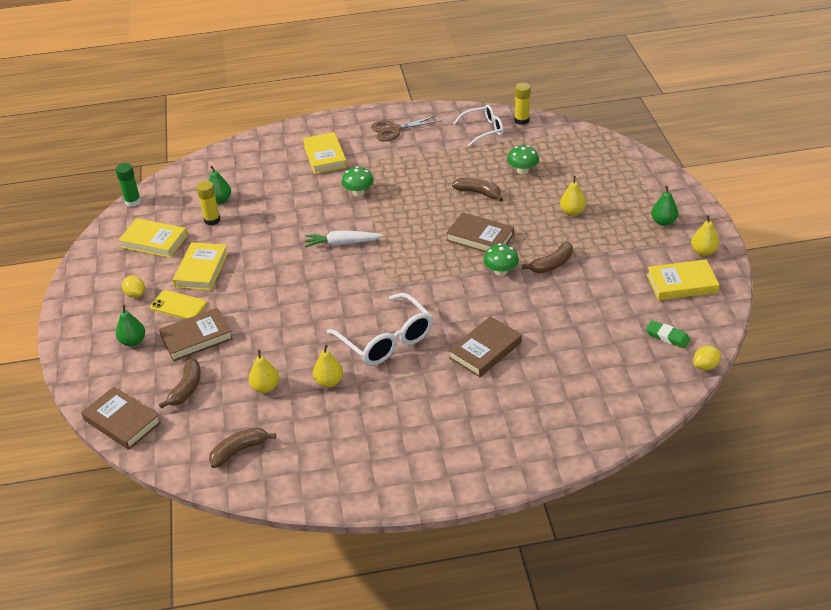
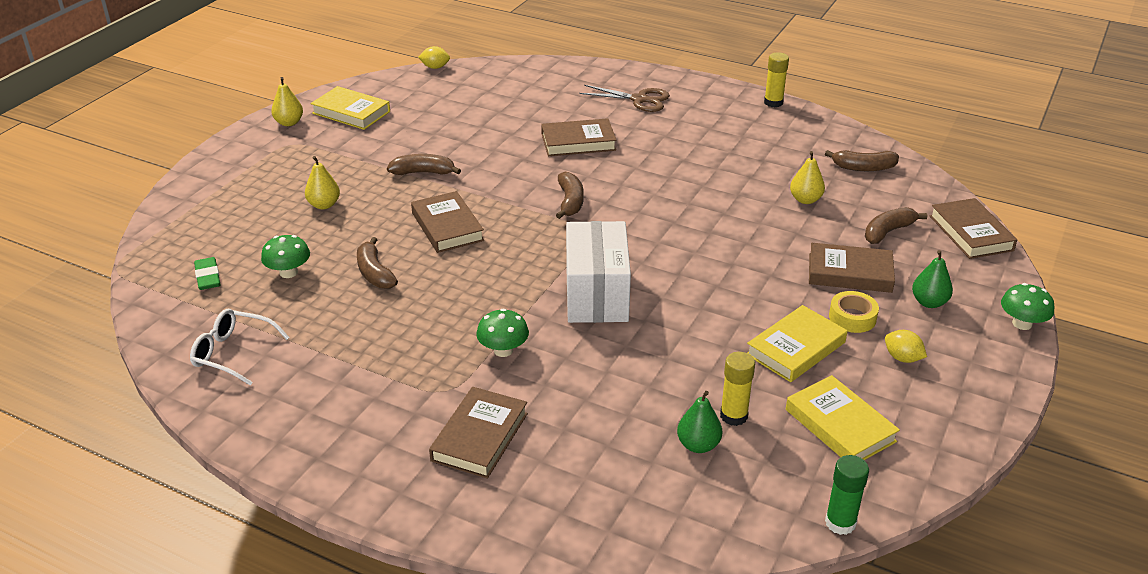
camera: 145 degrees left, 5 degrees down
yellow lemon [122,276,145,298] -> yellow lemon turned 45 degrees counterclockwise [885,330,927,363]
yellow phone [150,290,207,319] -> yellow tape [829,291,879,333]
yellow book [303,132,347,174] -> brown book [429,387,528,479]
white carrot [305,230,383,247] -> white box [566,221,631,323]
yellow pear [313,345,343,387] -> none
white glasses [327,293,433,366] -> none
brown scissors [371,115,441,141] -> brown scissors moved to [579,85,670,112]
green mushroom [483,243,519,276] -> green mushroom moved to [1001,283,1054,330]
yellow glue stick [515,83,531,125] -> yellow glue stick moved to [764,52,789,107]
green eraser [646,320,690,348] -> green eraser moved to [194,257,221,290]
green pear [651,186,678,226] -> none
none -> brown banana [556,172,584,219]

